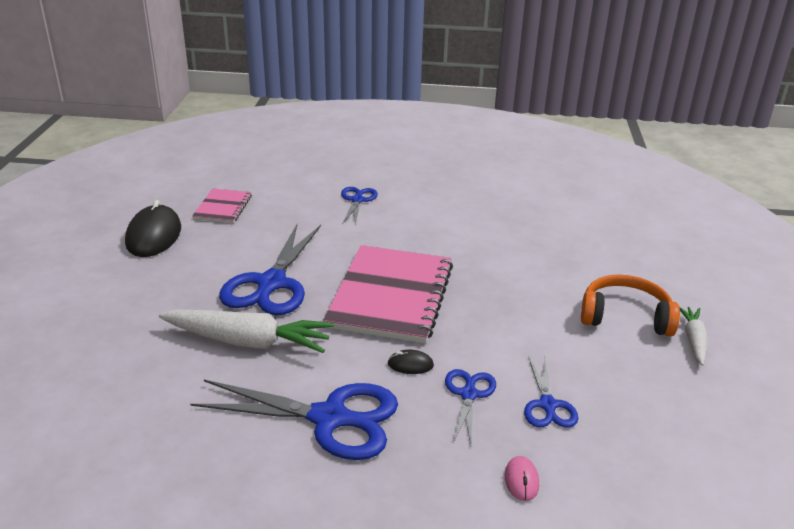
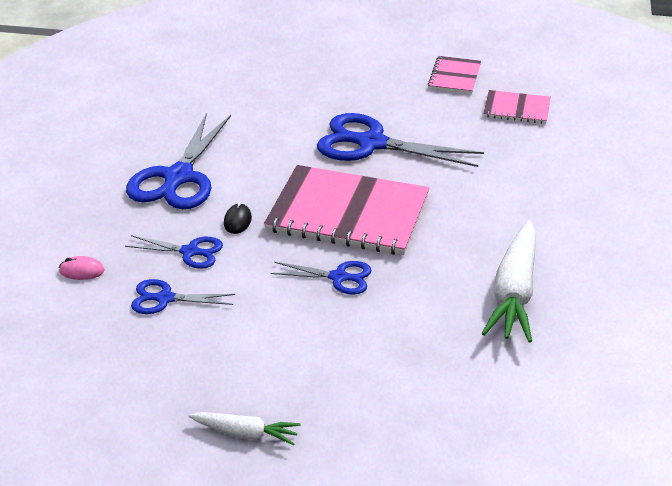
camera: 95 degrees right, 5 degrees up
black mouse [125,200,181,257] -> pink notebook [428,56,481,94]
white carrot [159,310,334,353] -> white carrot moved to [481,220,536,343]
blue scissors [341,187,378,225] -> blue scissors moved to [271,261,372,295]
orange headphones [581,275,680,336] -> none

